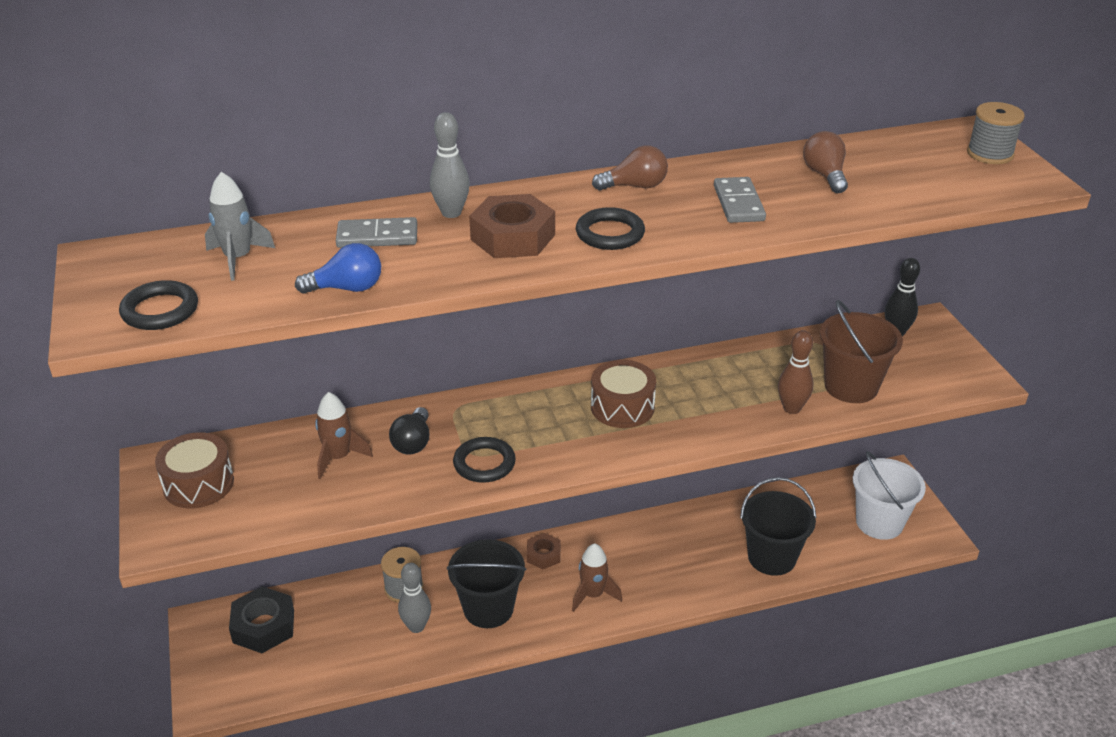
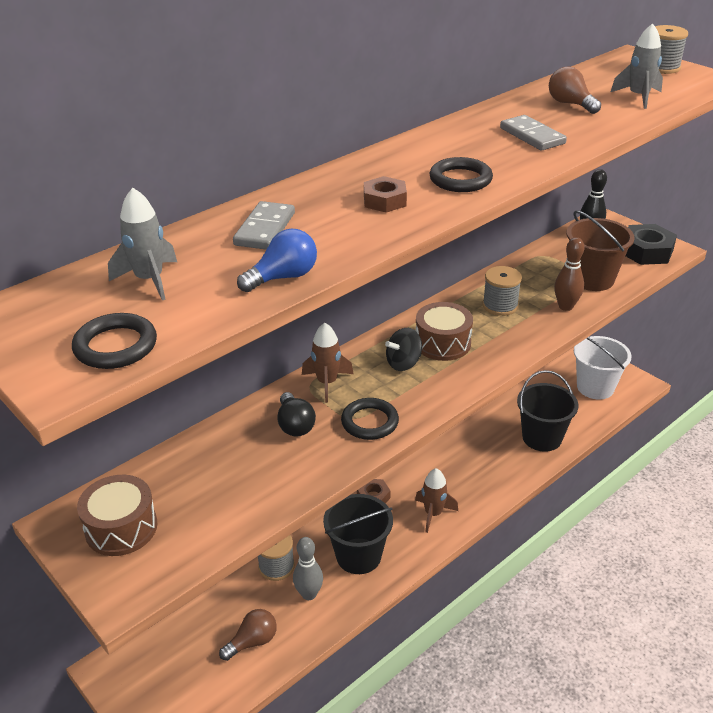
camera: 25 degrees left, 0 degrees up
black nut [229,586,294,653] -> black nut moved to [626,224,677,265]
brown rocket [315,392,373,479] -> brown rocket moved to [302,323,353,403]
grey domino [336,217,417,248] -> grey domino turned 45 degrees counterclockwise [233,201,295,250]
grey bowling pin [430,112,470,218] -> none
brown nut [469,194,555,258] -> brown nut [364,176,407,213], size x0.60
brown light bulb [592,145,668,191] -> brown light bulb moved to [219,609,277,661]
none -> black spinning top [385,328,422,371]
none -> grey spool [483,266,522,316]
none -> grey rocket [611,23,663,109]

